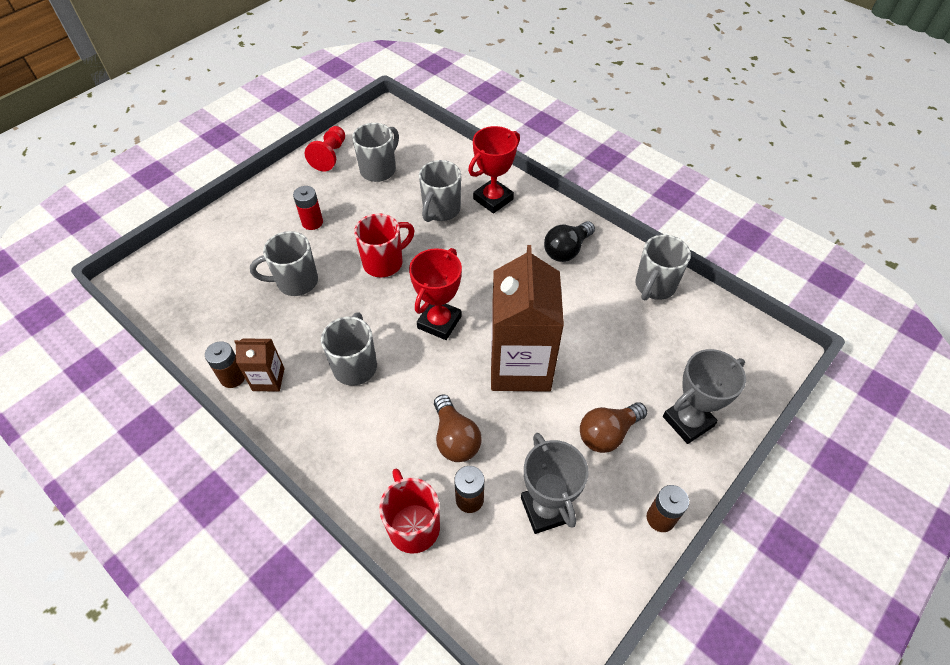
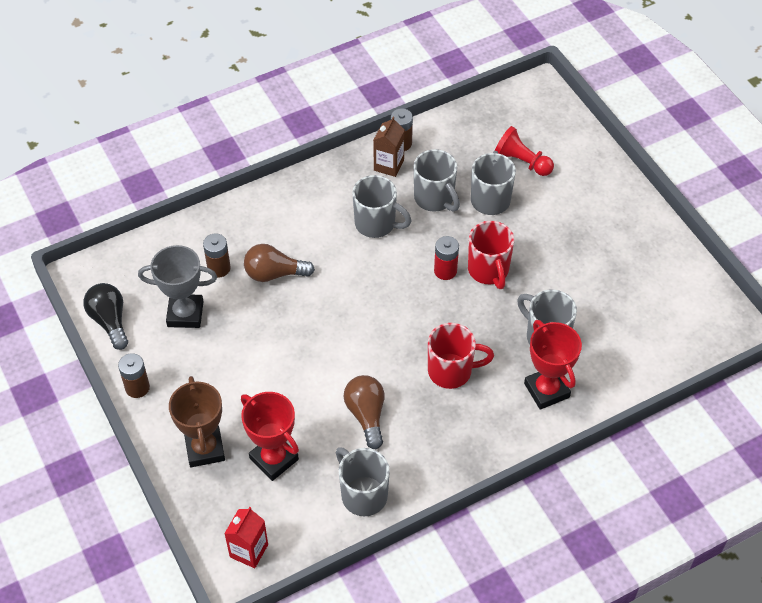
camera: 110 degrees right, 0 degrees up
red battery [293,186,323,230] -> red battery moved to [434,236,459,280]
red pawn [305,126,345,171] -> red pawn moved to [495,126,554,176]
grey mug [352,123,399,182] -> grey mug moved to [414,149,460,212]
red mug [379,469,440,554] -> red mug moved to [428,323,494,389]
red trophy [409,248,462,340] -> red trophy moved to [241,392,299,481]
brown carton [491,245,564,392] -> none
black light bulb [544,221,595,262] -> black light bulb moved to [83,283,128,350]
brown light bulb [580,402,647,453] -> brown light bulb moved to [344,375,385,450]
grey trophy [663,349,746,444] -> brown trophy [169,376,225,467]
none -> red carton [224,507,268,568]

